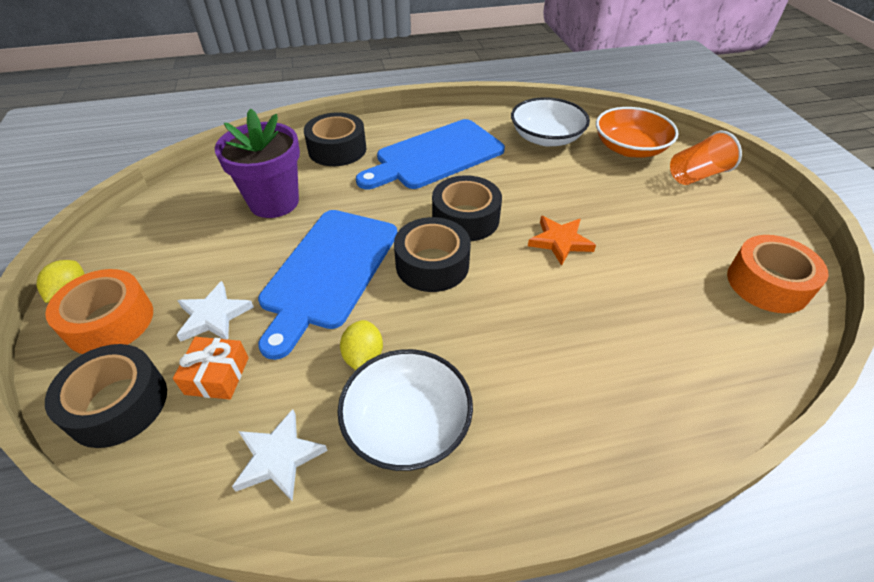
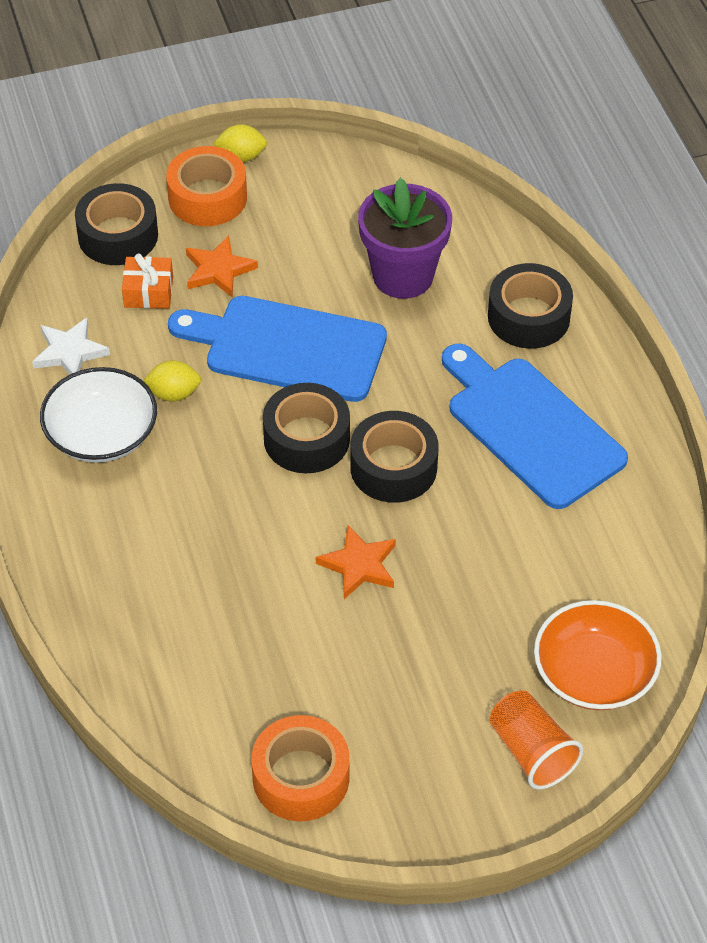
camera: 85 degrees right, 5 degrees up
white star [176,281,254,342] -> orange star [186,236,258,298]
white bowl [511,97,590,146] -> none

